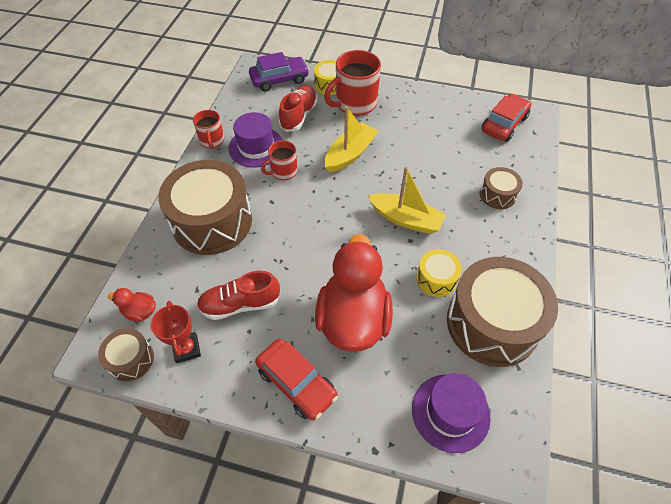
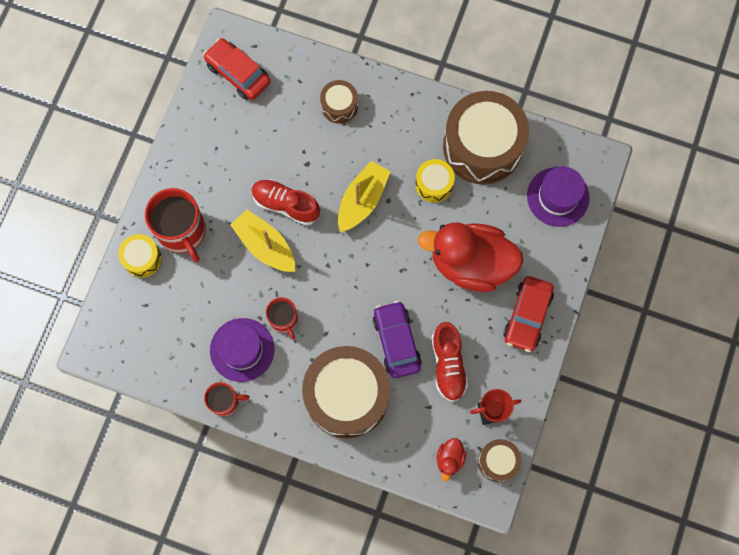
camera: 85 degrees left, 20 degrees up
purple car [249,52,309,92] -> purple car moved to [373,301,422,378]
red car [255,339,338,420] -> red car turned 150 degrees clockwise [503,276,554,352]
red shoe [279,85,318,132] -> red shoe moved to [251,179,320,226]

